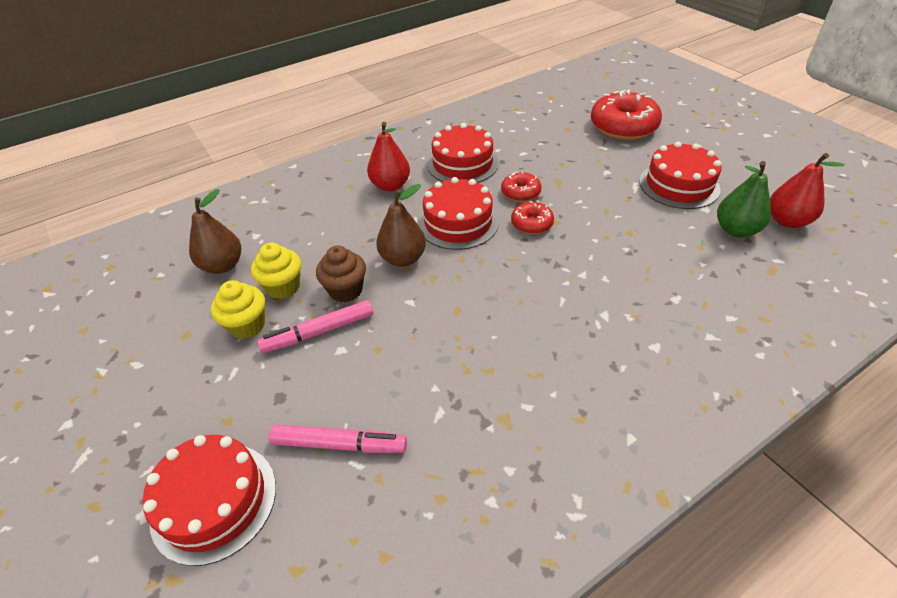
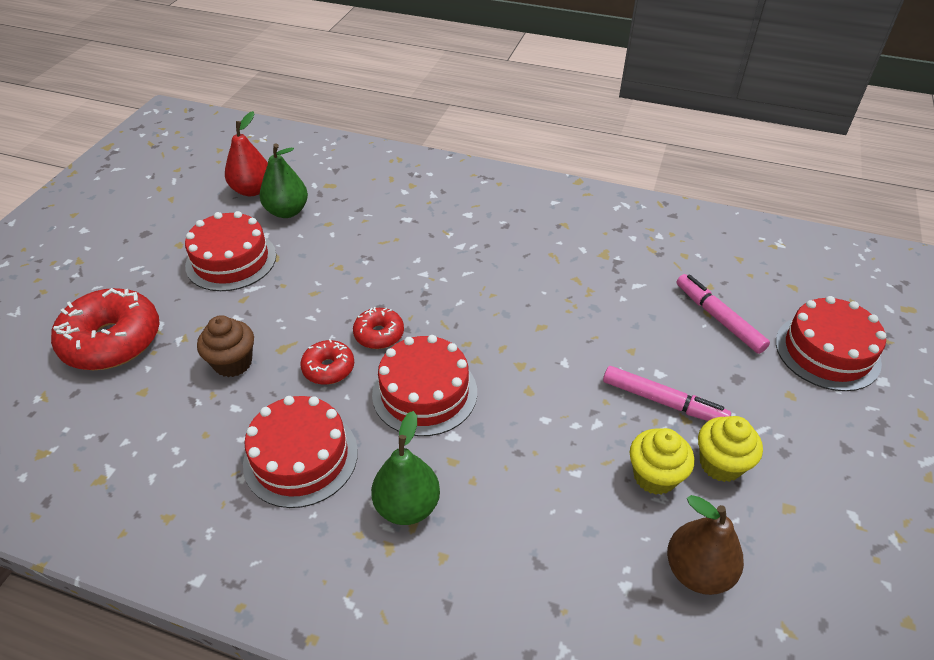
camera: 130 degrees left, 0 degrees up
brown cupcake [316,245,366,302] -> brown cupcake moved to [197,315,254,377]
red pear [367,122,410,192] -> green pear [371,411,440,525]
brown pear [376,184,426,267] -> none

